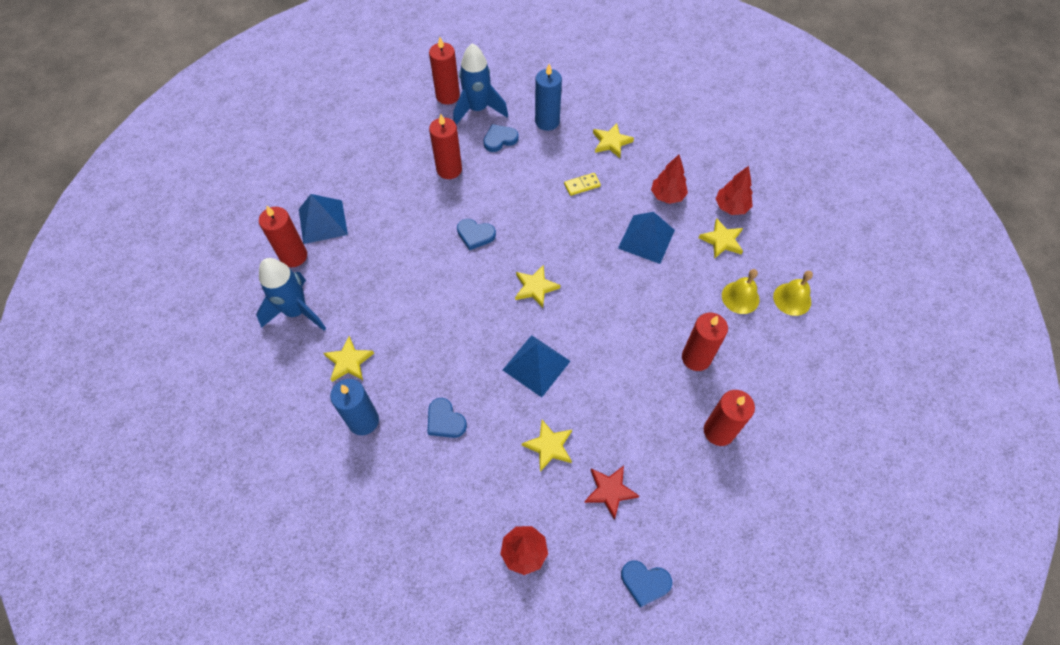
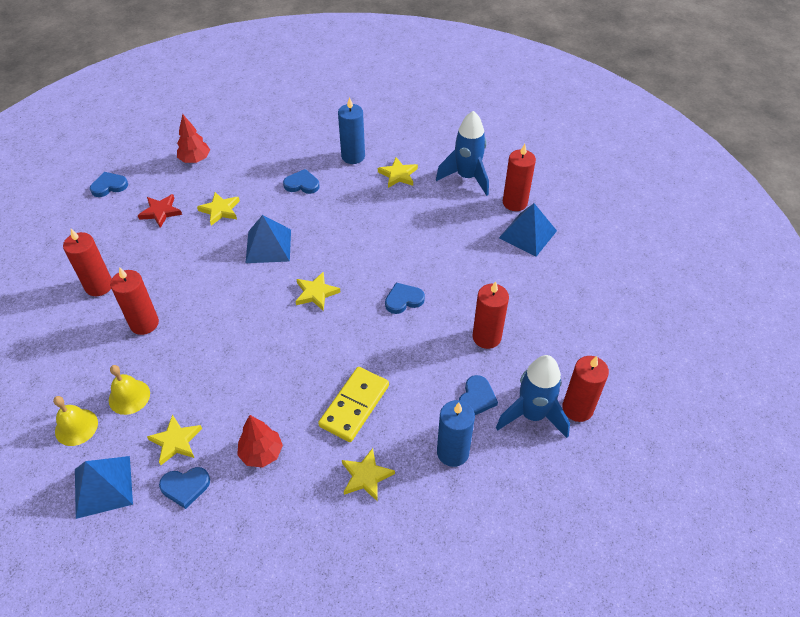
camera: 140 degrees right, 10 degrees down
yellow domino [564,173,601,196] -> yellow domino [318,367,389,442], size x1.92
blue pyramid [618,212,675,264] -> blue pyramid moved to [75,456,133,519]
red tree [716,166,753,215] -> blue heart [159,467,210,509]

